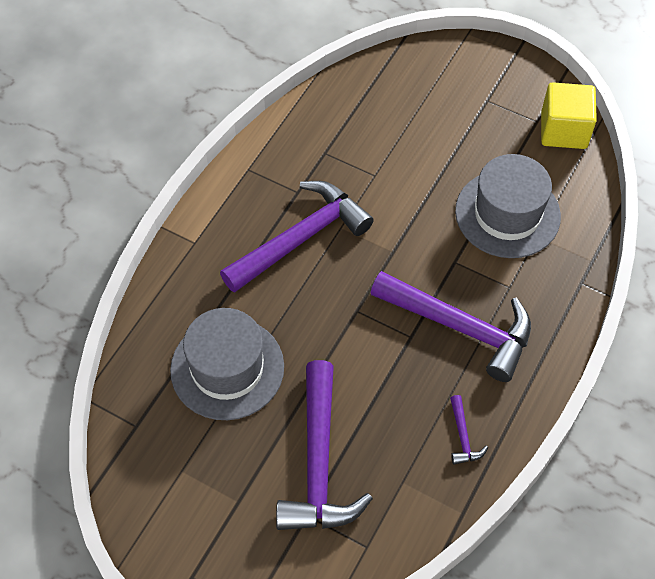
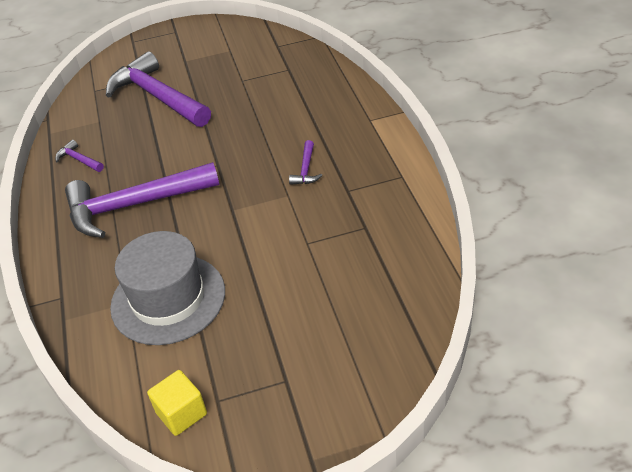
camera: 140 degrees right, 15 degrees down
grey hat [170,308,284,420] -> none
purple hammer [220,181,374,293] -> purple hammer [289,140,323,185], size x0.41
yellow cube [541,82,597,149] -> yellow cube [147,370,207,436], size x0.65

